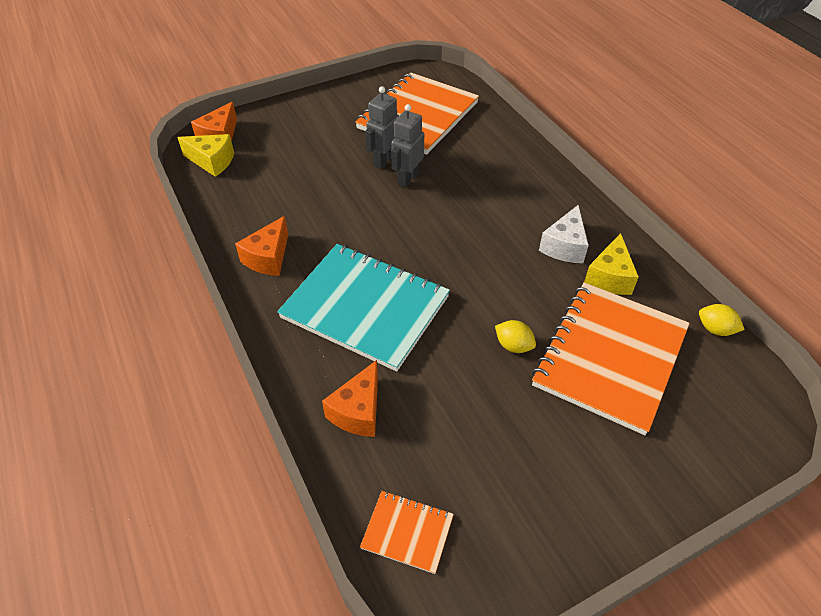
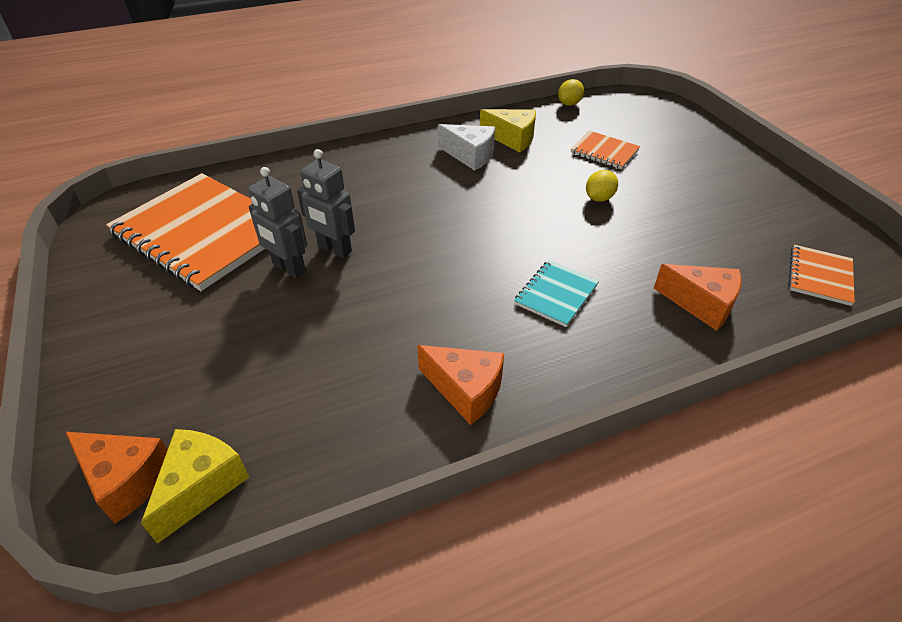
camera: 85 degrees left, 5 degrees down
turquoise notebook [277,244,450,372] -> turquoise notebook [514,260,599,327], size x0.45
orange notebook [532,282,690,435] -> orange notebook [571,131,640,169], size x0.45

